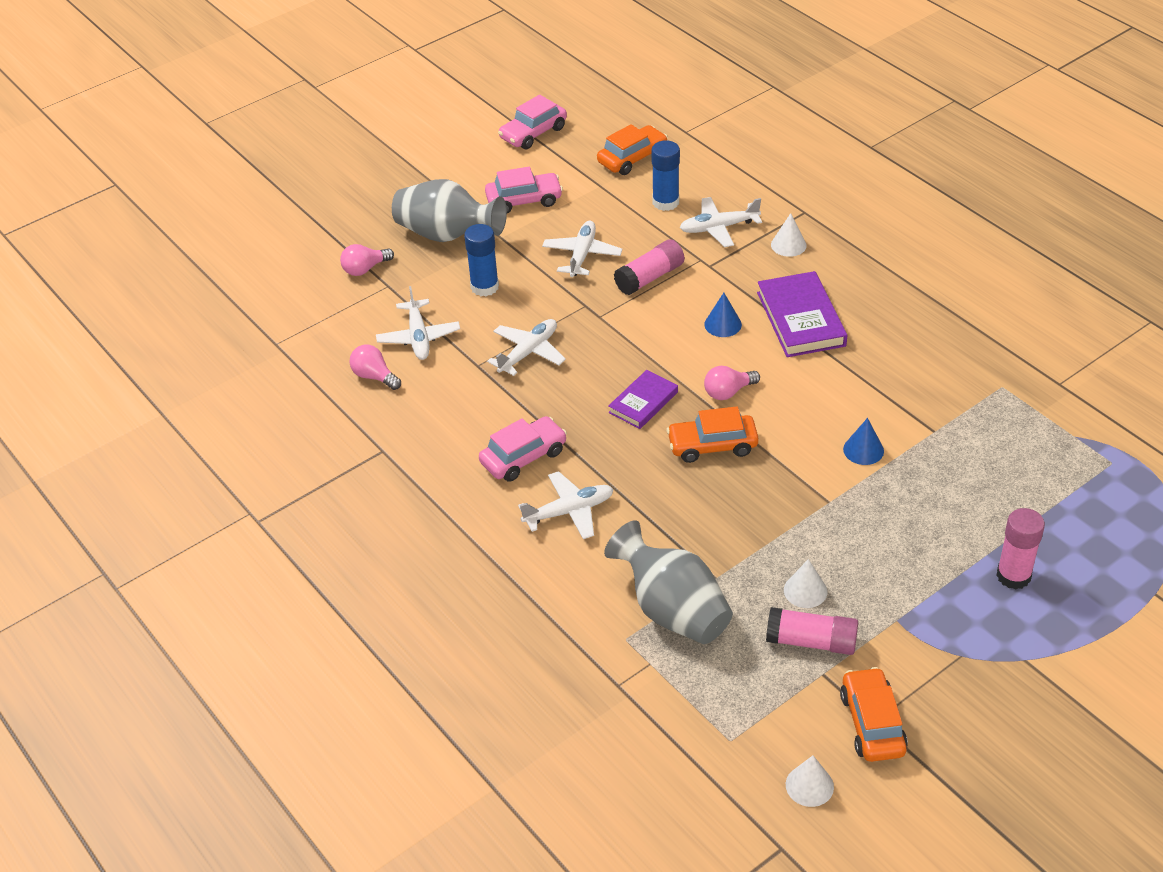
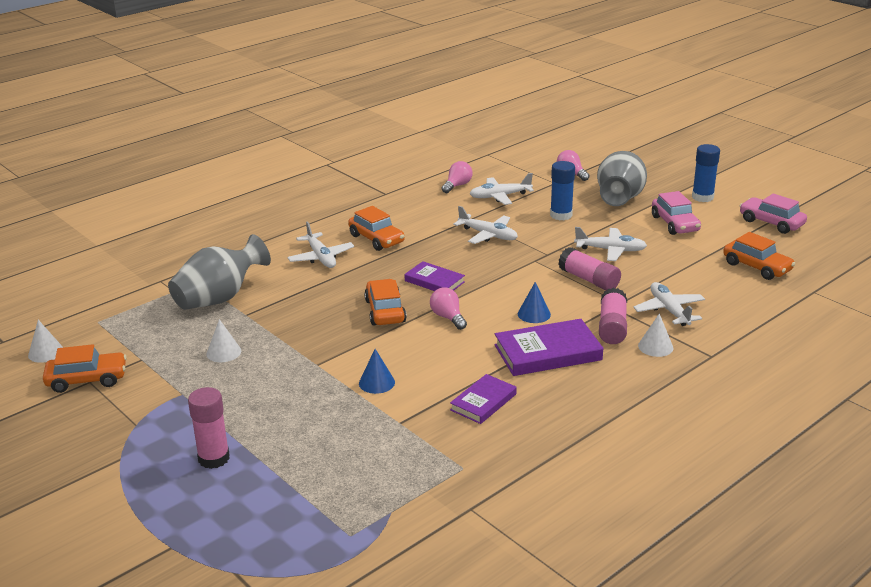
camera: 85 degrees right, 15 degrees down
pink car [479,416,567,482] -> orange car [348,206,405,251]
blue glue stick [651,140,680,211] -> blue glue stick moved to [692,144,720,202]
pink glue stick [766,607,858,655] -> pink glue stick moved to [599,288,627,344]
none -> purple book [450,374,517,424]

